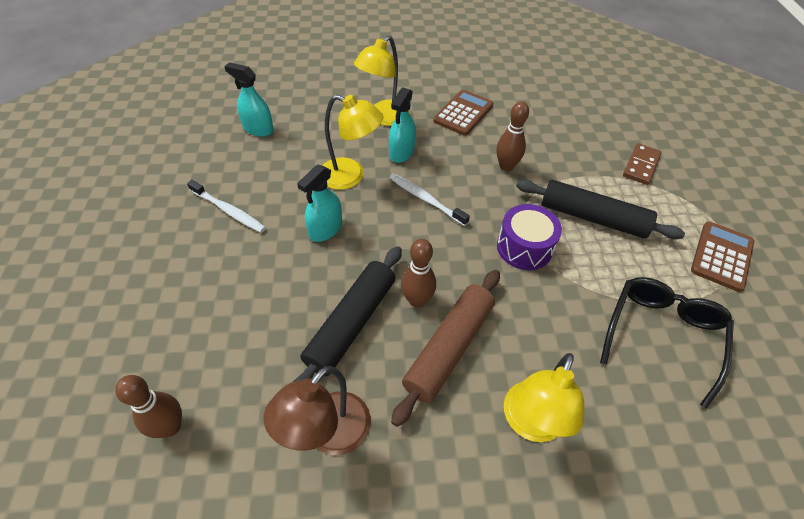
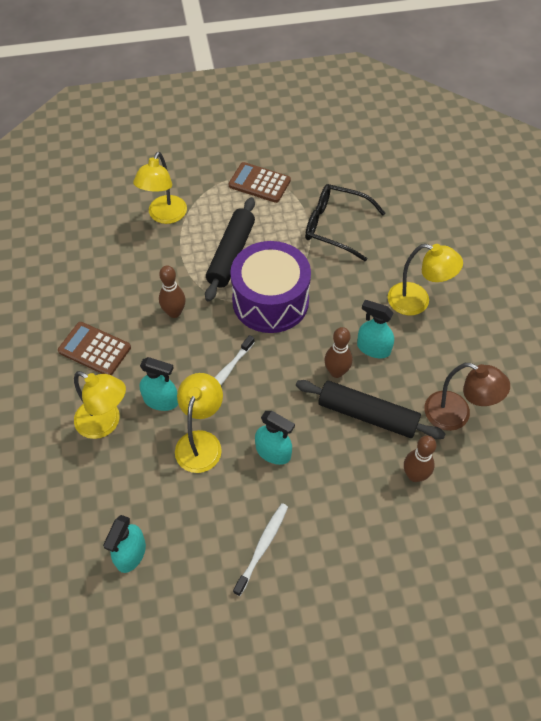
camera: 95 degrees left, 5 degrees up
brown bowling pin [115,375,182,438] -> brown bowling pin moved to [404,436,437,482]
brown rolling pin [391,270,500,427] -> turquoise spray bottle [357,300,394,358]
purple drum [497,204,562,270] -> purple drum [230,241,311,333], size x1.68
brown domino [623,143,662,185] -> yellow lamp [133,152,187,224]

